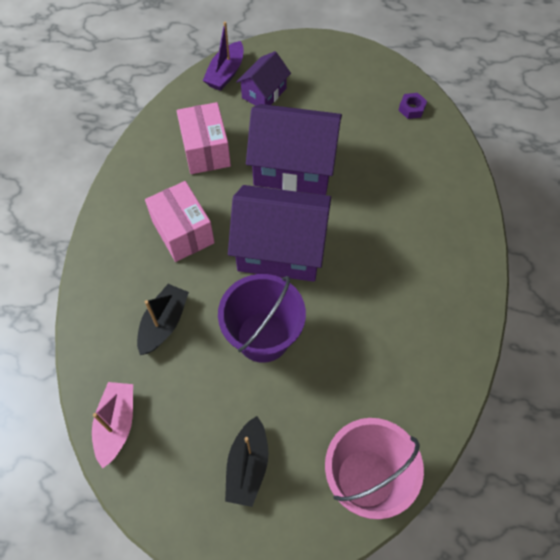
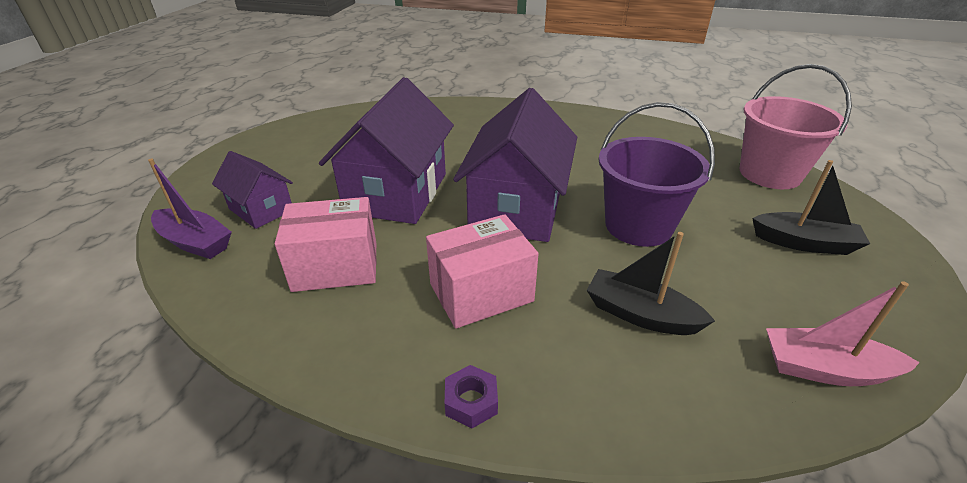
camera: 85 degrees left, 25 degrees down
purple nut [399,93,427,119] -> purple nut moved to [445,365,498,428]

